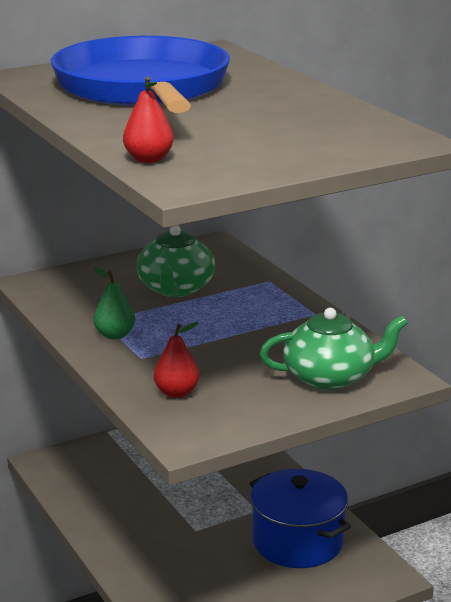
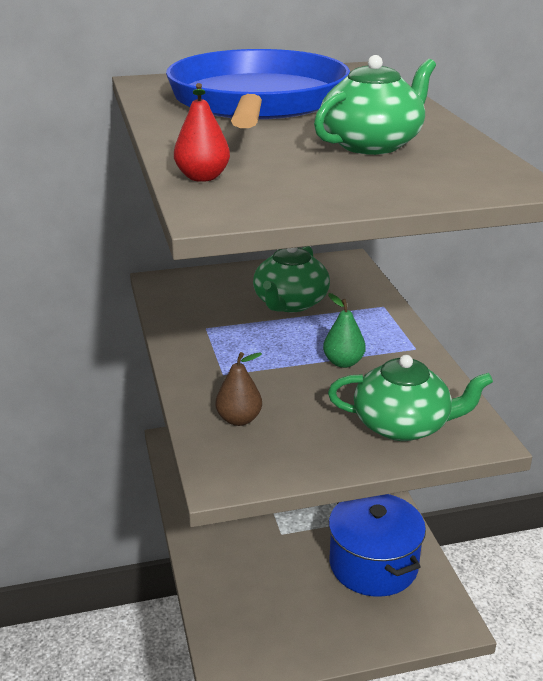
camera: 15 degrees right, 5 degrees up
green pear [93,267,135,339] -> green pear moved to [323,293,366,368]
red pear [154,322,199,398] -> brown pear [215,352,262,426]
none -> green teapot [314,55,436,155]

